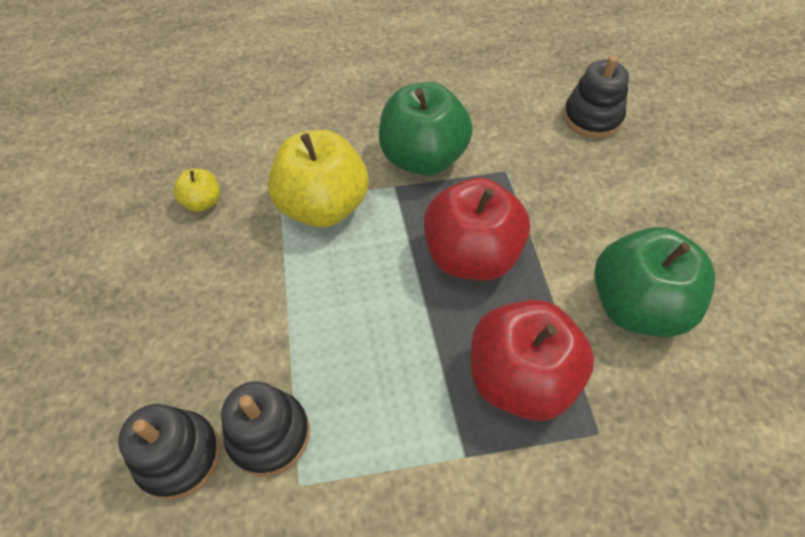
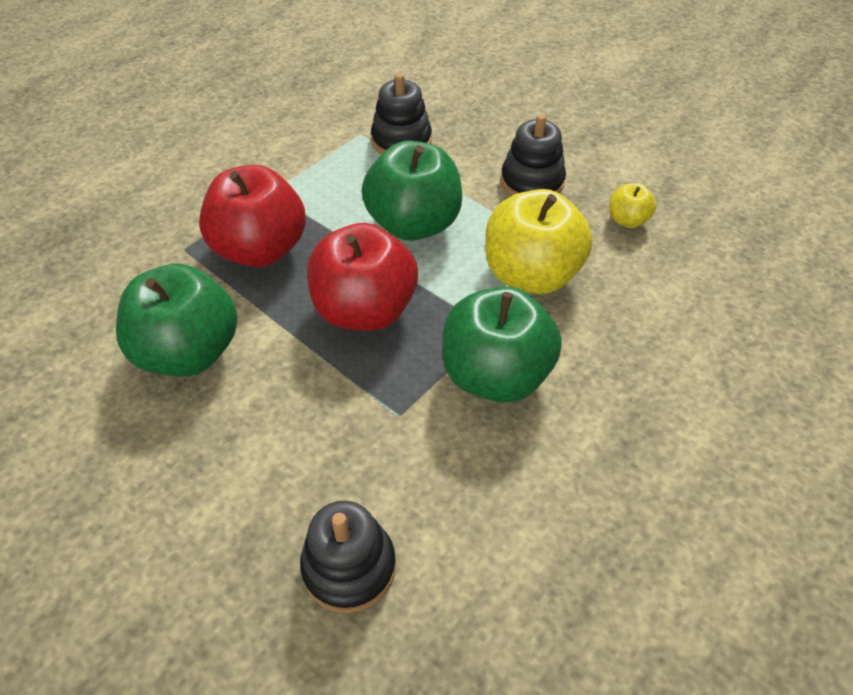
camera: 140 degrees right, 5 degrees down
black stacking toy [118,404,221,500] -> black stacking toy moved to [501,114,566,196]
none -> green apple [362,140,462,241]

